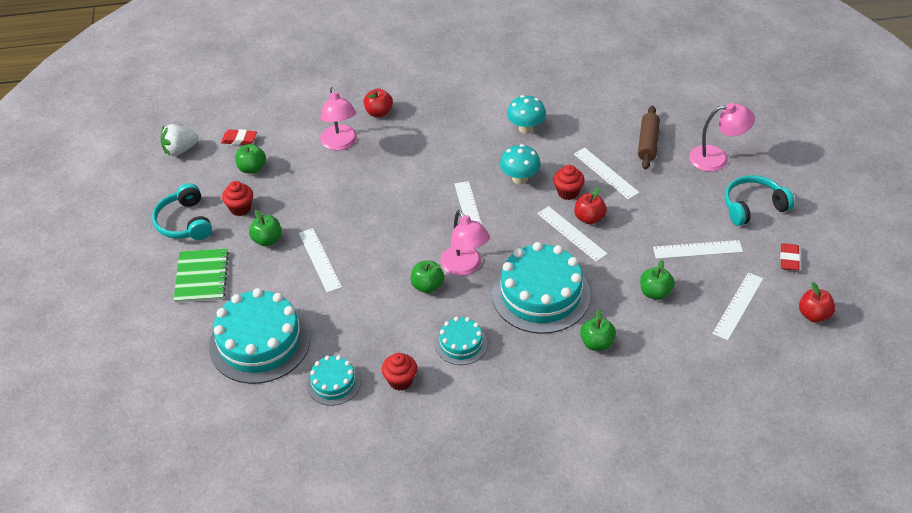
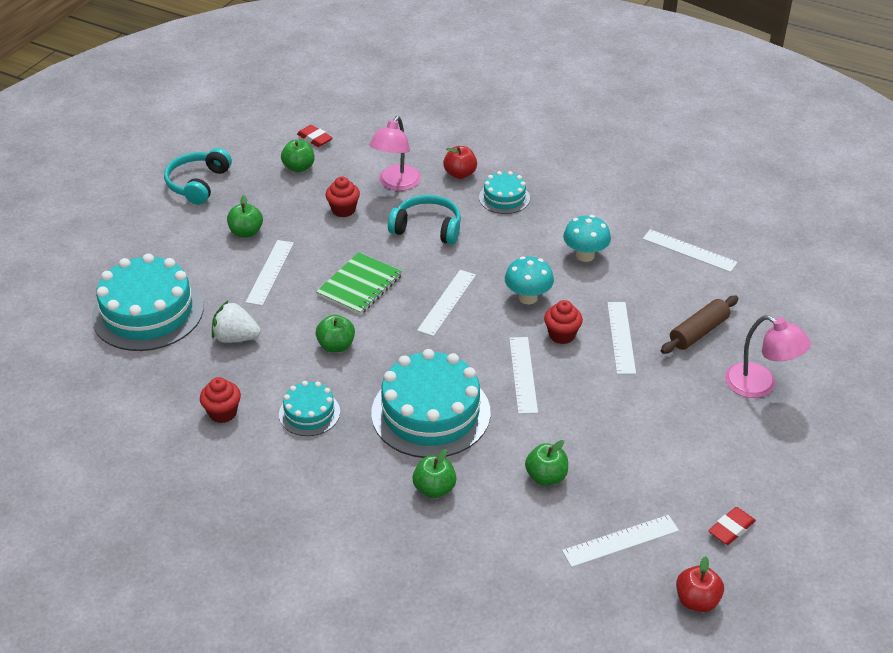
camera: 35 degrees right, 5 degrees down
white strawberry [161,124,199,156] -> white strawberry moved to [212,301,261,343]
green notebook [174,248,229,303] -> green notebook moved to [316,252,402,315]
red cupcake [222,181,253,216] -> red cupcake moved to [325,177,360,217]
turquoise cake [307,355,360,406] -> turquoise cake moved to [479,171,530,214]
pink lamp [440,210,490,276] -> none
red apple [574,188,607,225] -> none
white ruler [653,240,743,259] -> white ruler moved to [643,229,738,272]
turquoise headphones [725,175,794,226] -> turquoise headphones moved to [388,195,461,245]

